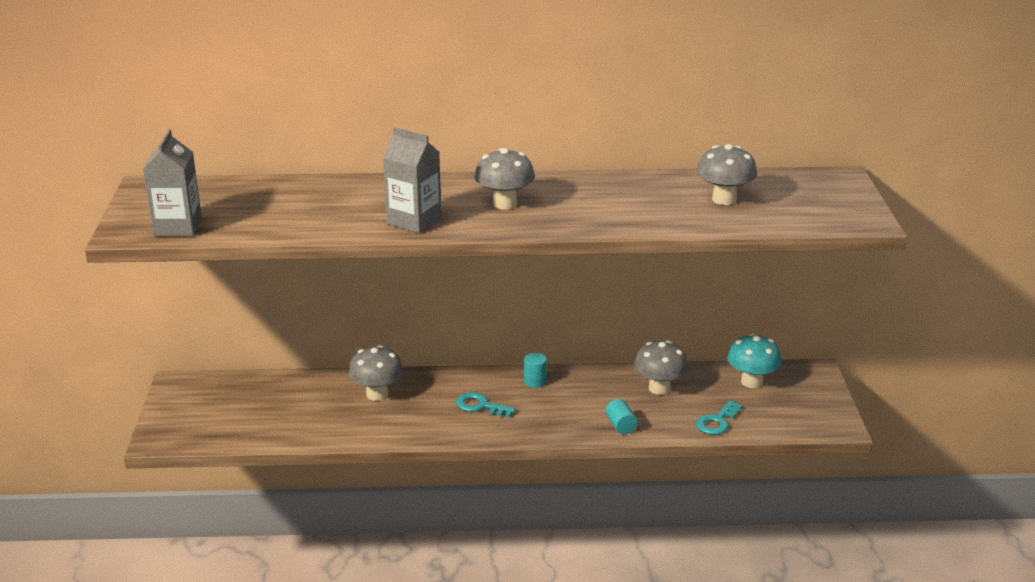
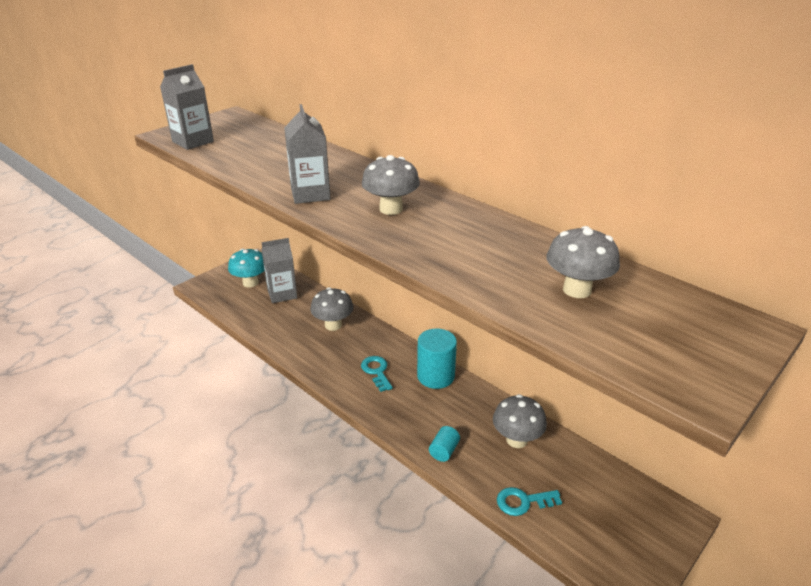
camera: 45 degrees right, 5 degrees up
turquoise cylinder [524,353,547,388] -> turquoise cylinder [417,329,457,389], size x1.92
turquoise mushroom [727,333,782,388] -> turquoise mushroom moved to [228,248,265,287]
none -> grey carton [262,238,297,303]

